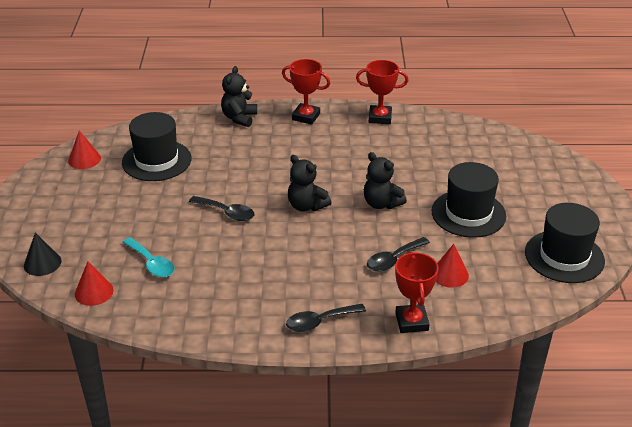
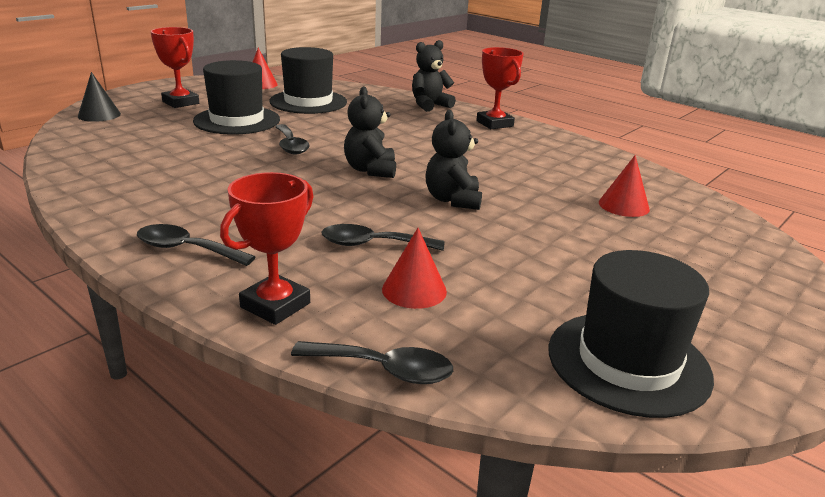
camera: 40 degrees right, 10 degrees down
red cone [75,261,113,306] -> red cone moved to [599,155,650,217]
turquoise spoon [122,237,174,277] -> none
red trophy [356,60,409,124] -> red trophy moved to [150,27,199,108]
black hat [432,162,506,238] -> black hat moved to [193,60,280,135]
none -> black spoon [291,341,453,384]

